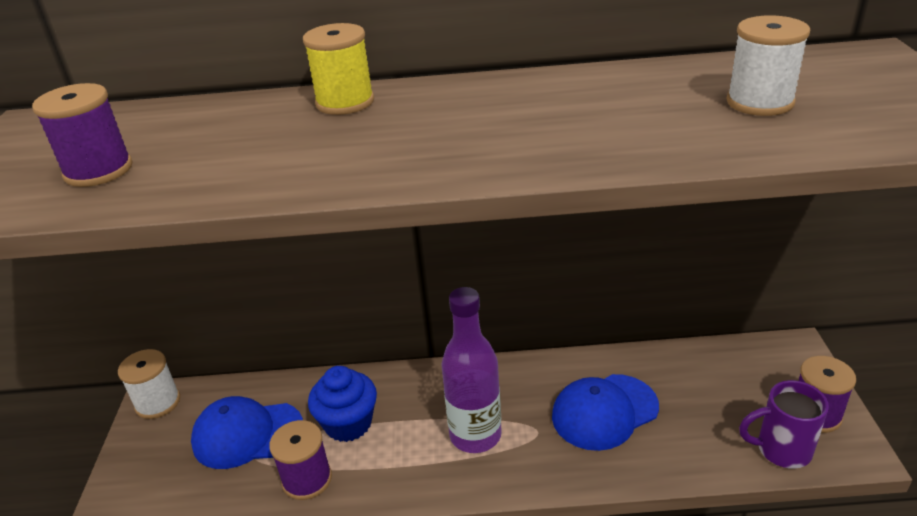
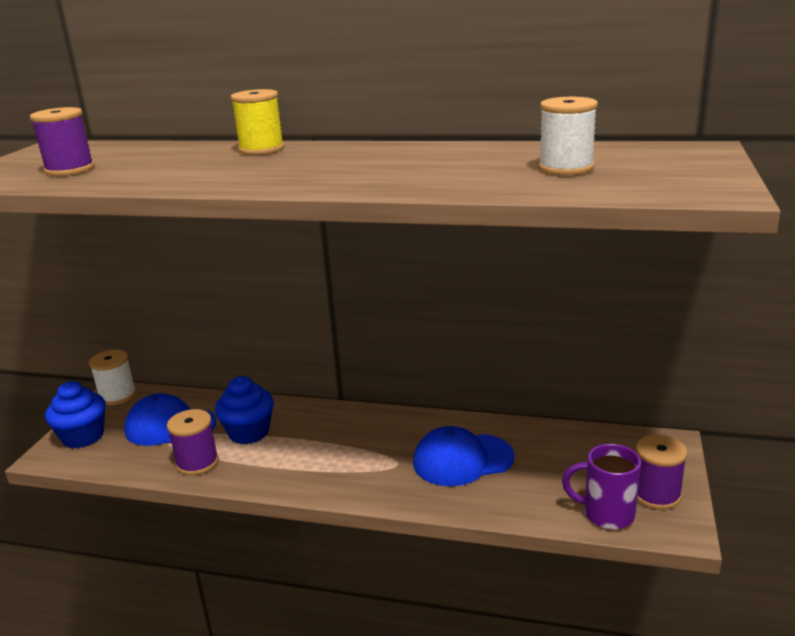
camera: 15 degrees right, 10 degrees down
purple bottle [441,287,502,453] -> none
none -> blue cupcake [45,381,106,448]

